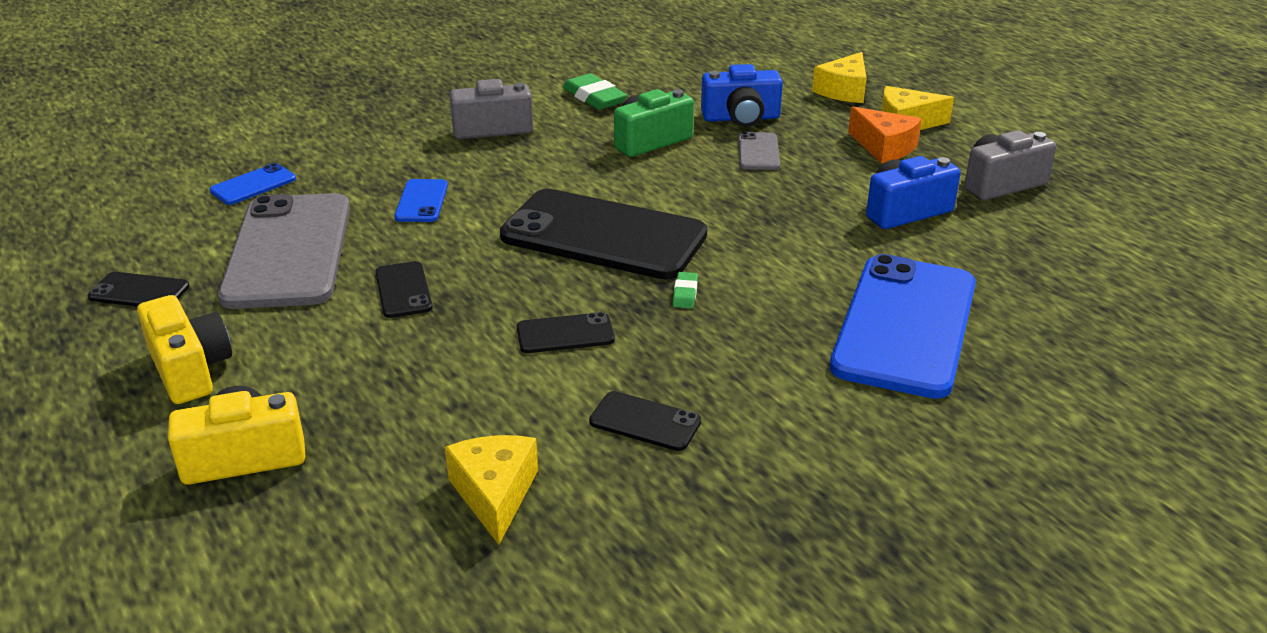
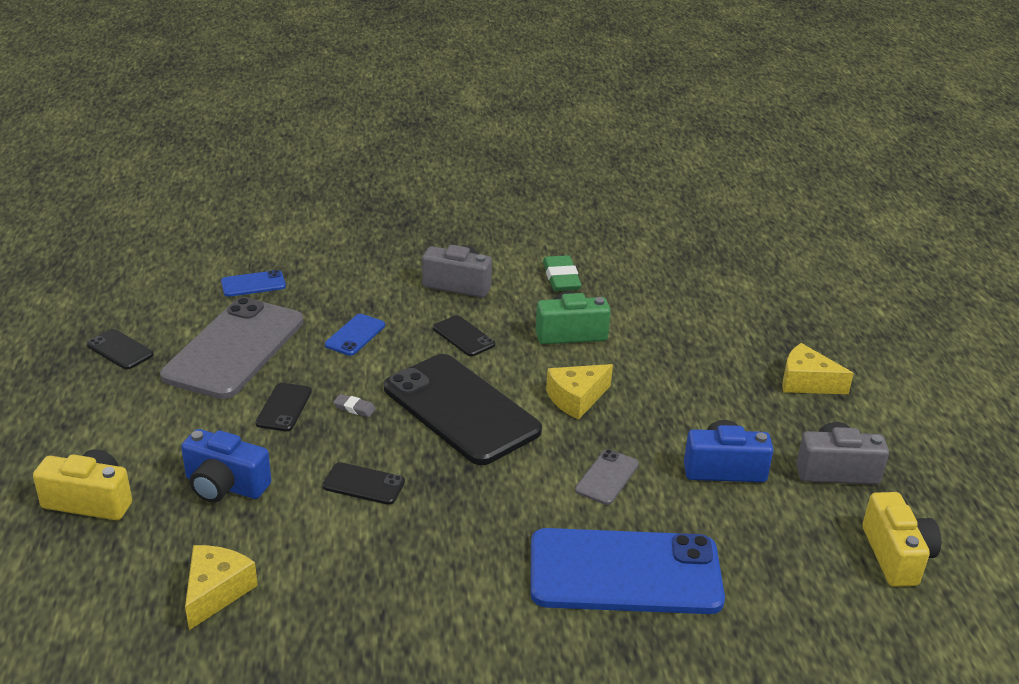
camera: 25 degrees right, 0 degrees up
yellow camera [137,295,232,404] -> yellow camera moved to [863,492,941,587]
black phone [589,391,701,451] -> black phone moved to [433,315,495,356]
green eraser [673,272,698,309] -> none
blue camera [701,64,783,127] -> blue camera moved to [181,429,271,503]
grey phone [738,131,780,170] -> grey phone moved to [575,449,639,505]
yellow cheese [812,52,867,103] -> yellow cheese moved to [546,364,613,420]
blue phone [830,254,976,399] -> blue phone turned 45 degrees clockwise [530,528,725,614]
orange cheese [848,107,922,163] -> none
none -> grey eraser [333,394,376,417]

